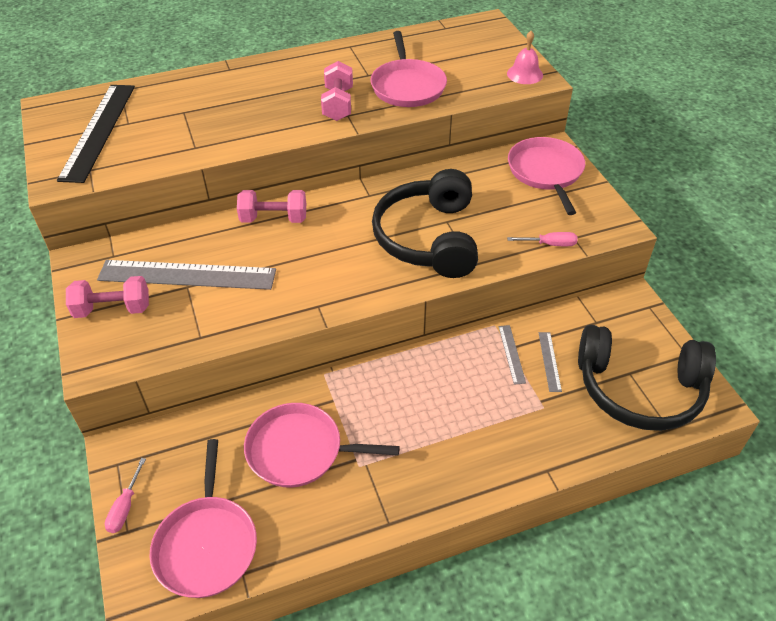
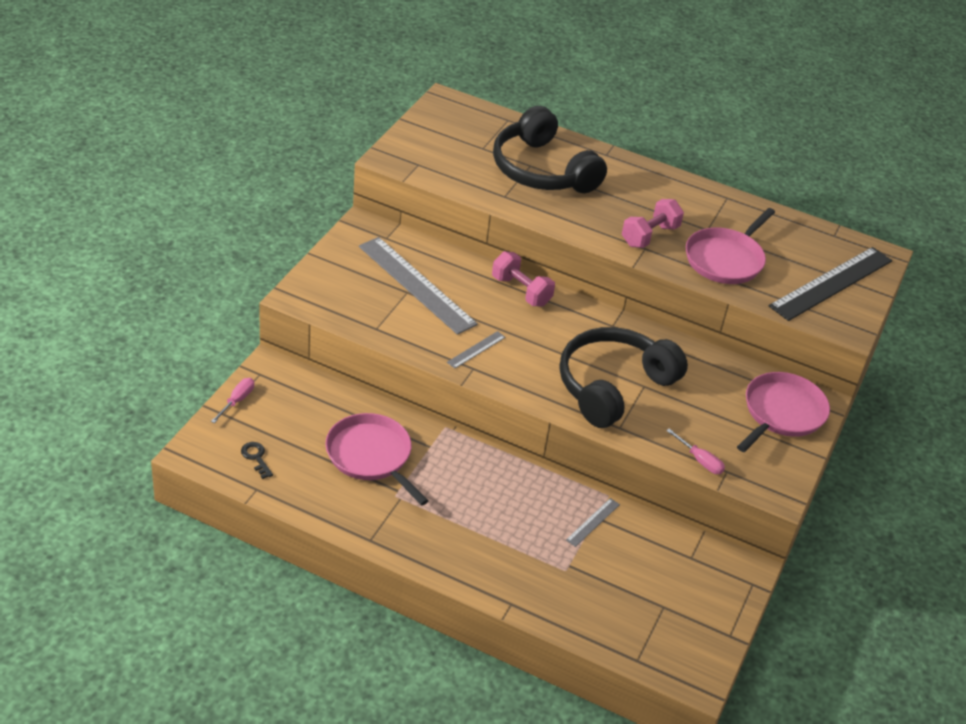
camera: 40 degrees right, 5 degrees down
black ruler [57,85,135,183] -> black ruler moved to [769,247,892,321]
pink dumbbell [66,276,149,318] -> none
pink screwdriver [105,458,146,533] -> pink screwdriver turned 150 degrees clockwise [211,378,254,423]
pink pan [150,439,257,598] -> black key [241,442,273,479]
pink bell [507,31,543,84] -> none
grey ruler [539,332,562,392] -> grey ruler moved to [447,331,506,369]
black headphones [578,325,716,431] -> black headphones moved to [493,106,607,193]

